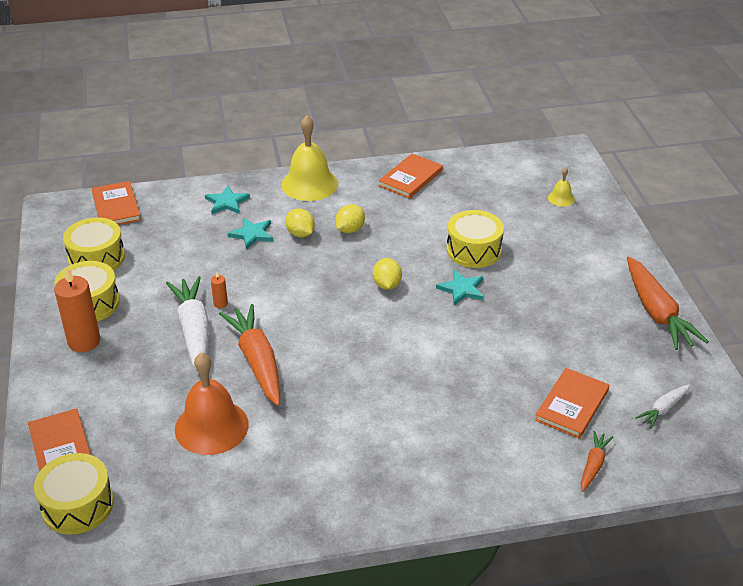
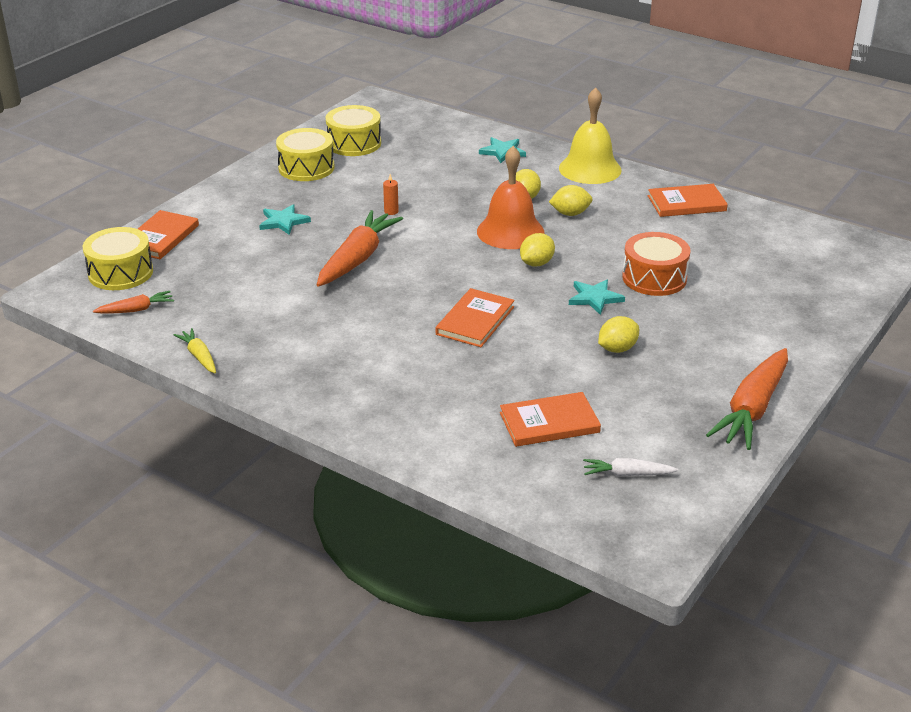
camera: 45 degrees right, 5 degrees down
orange candle [54,268,100,352] -> none
orange book [92,181,141,225] -> orange book moved to [436,288,515,347]
white carrot [166,276,209,370] -> none
orange bell [175,352,249,455] -> orange bell moved to [477,146,545,249]
turquoise star [227,218,273,250] -> turquoise star moved to [259,204,311,235]
yellow drum [447,210,504,268] -> orange drum [622,232,691,296]
yellow bell [548,167,575,207] -> none
orange carrot [581,431,613,492] -> orange carrot moved to [93,291,174,314]
none -> yellow carrot [173,328,216,373]
none -> yellow lemon [598,316,639,353]

